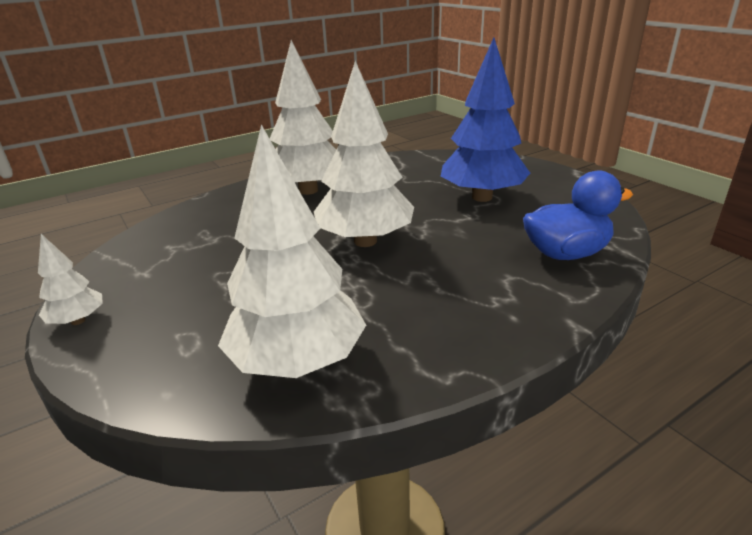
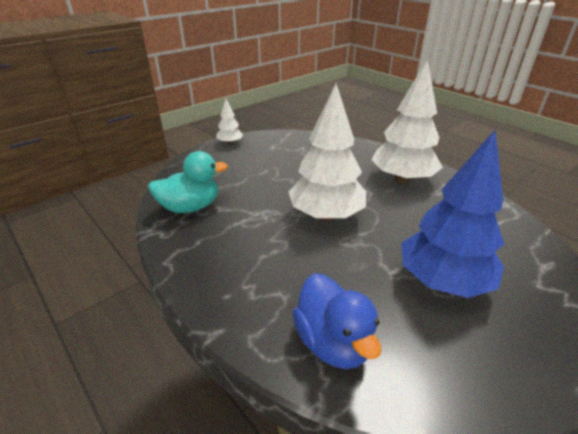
camera: 80 degrees right, 5 degrees up
white tree [218,124,366,378] -> turquoise duck [148,151,228,213]

